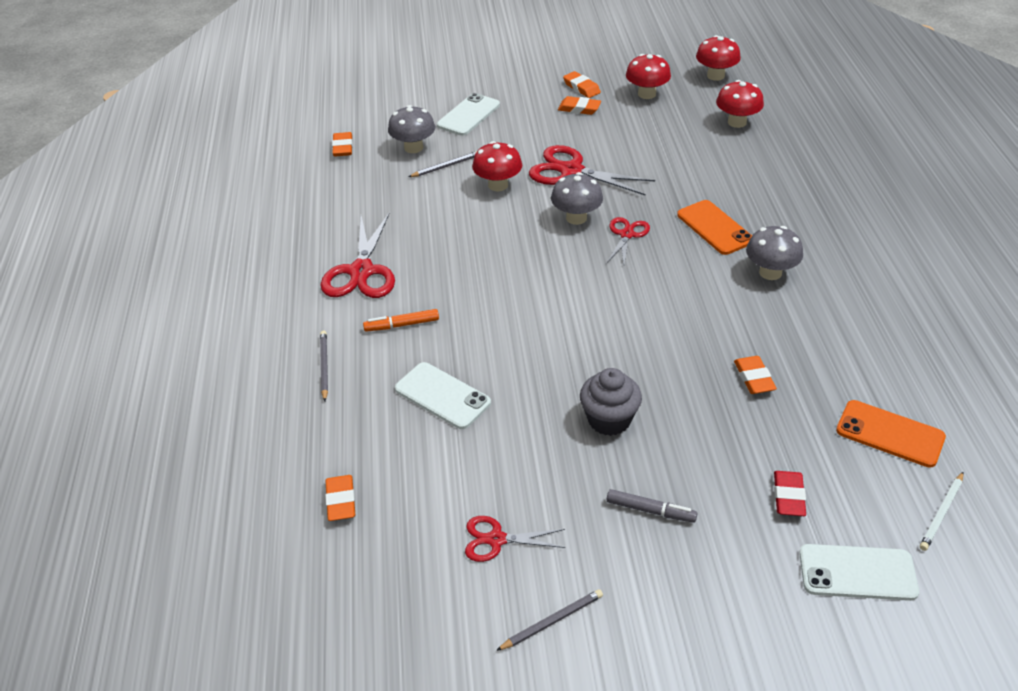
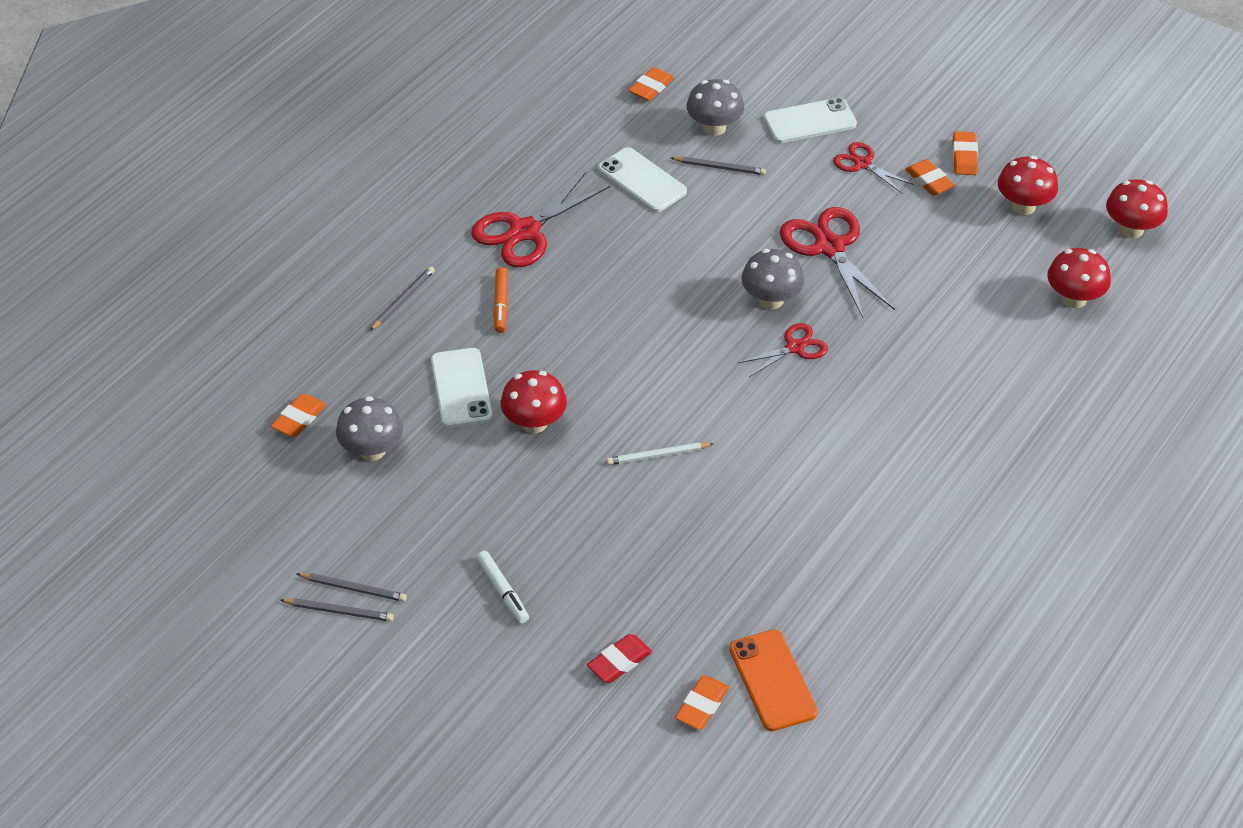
camera: 40 degrees right, 5 degrees up
orange marker [363,309,439,332] -> orange marker turned 120 degrees counterclockwise [493,267,508,333]
red scissors [465,516,565,562] -> red scissors moved to [833,142,915,194]
red mushroom [472,141,522,191] -> red mushroom moved to [501,370,567,433]
grey cupcake [580,368,642,436] -> none
grey marker [607,489,698,523] -> white marker [476,551,529,624]
orange phone [677,200,752,255] -> none
orange eraser [734,356,777,394] -> orange eraser moved to [675,676,729,730]
grey mushroom [746,226,803,280] -> grey mushroom moved to [336,396,403,461]
white phone [799,544,919,601] -> white phone moved to [598,147,687,212]
white pencil [920,472,964,551] -> white pencil moved to [607,442,714,465]
none -> grey pencil [297,573,407,602]

